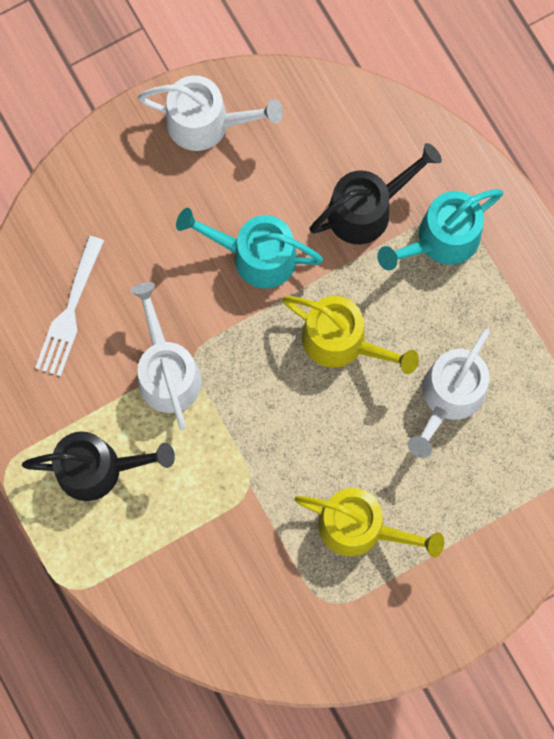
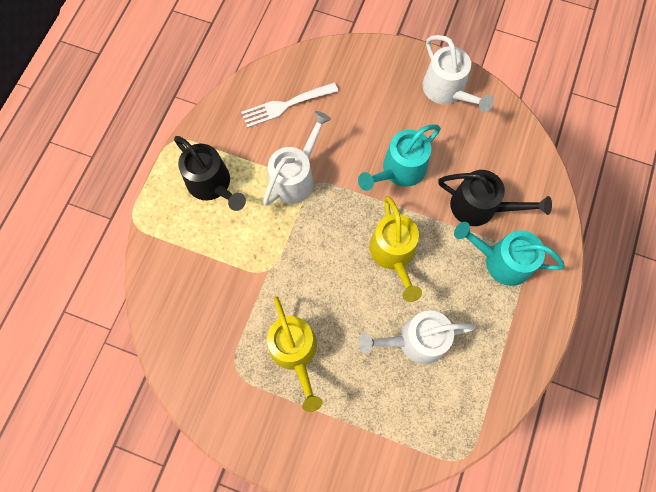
camera: 50 degrees right, 5 degrees down
turquoise watering can [176,208,323,288] -> turquoise watering can turned 105 degrees counterclockwise [358,124,441,191]

